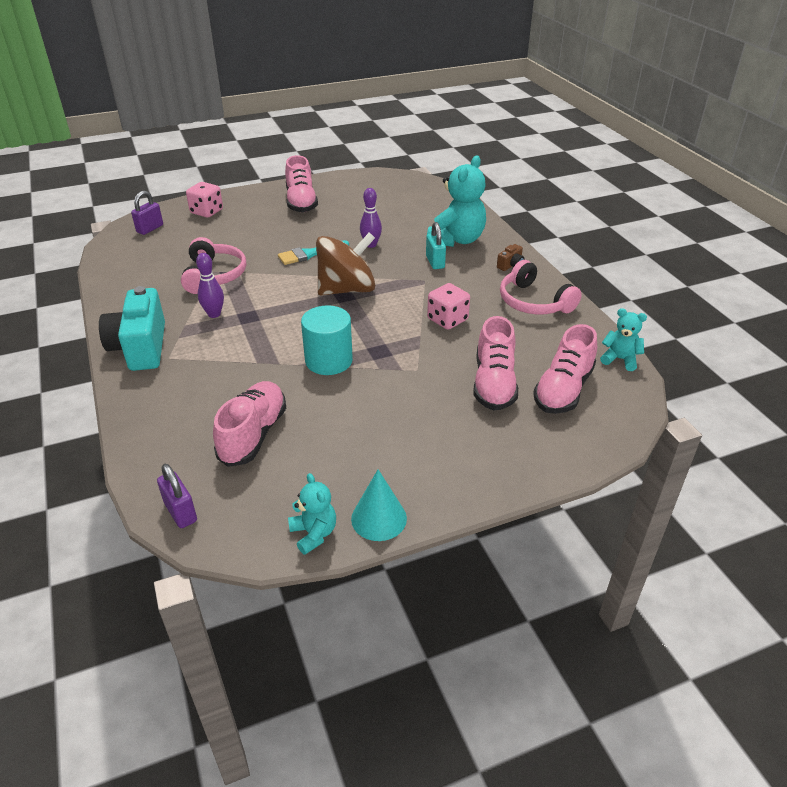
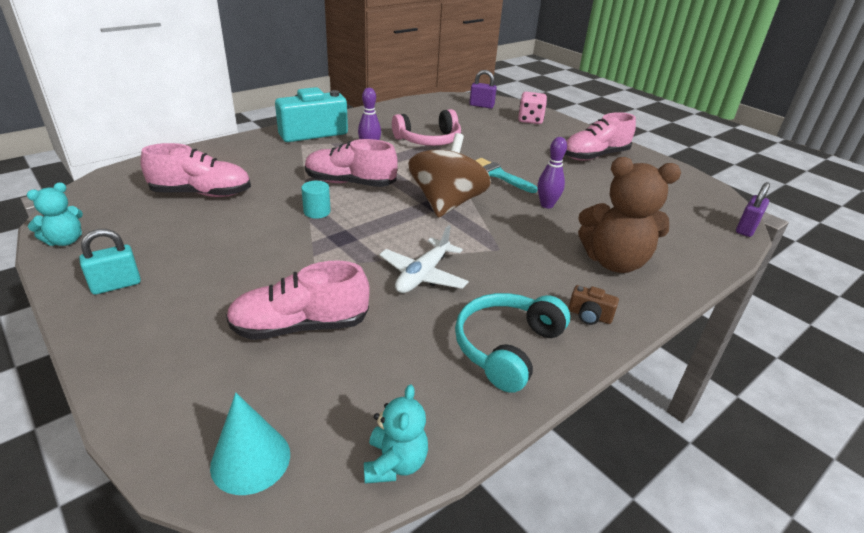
camera: 70 degrees right, 5 degrees down
purple padlock [157,464,197,528] -> purple padlock moved to [736,182,770,237]
turquoise cylinder [301,305,353,375] -> turquoise cylinder [301,181,331,219], size x0.54
brown spinning top [316,232,375,295] -> brown spinning top turned 120 degrees counterclockwise [408,133,491,218]
turquoise cone [351,469,407,541] -> turquoise cone moved to [210,393,290,495]
turquoise padlock [426,222,446,269] -> turquoise padlock moved to [79,229,141,295]
turquoise teddy bear [427,156,486,247] -> brown teddy bear [578,157,681,273]
pink dice [427,283,470,330] -> white plane [379,225,469,293]
pink headphones [500,260,582,314] -> turquoise headphones [455,293,570,393]
pink shoe [533,324,597,414] -> pink shoe moved to [305,139,398,187]

